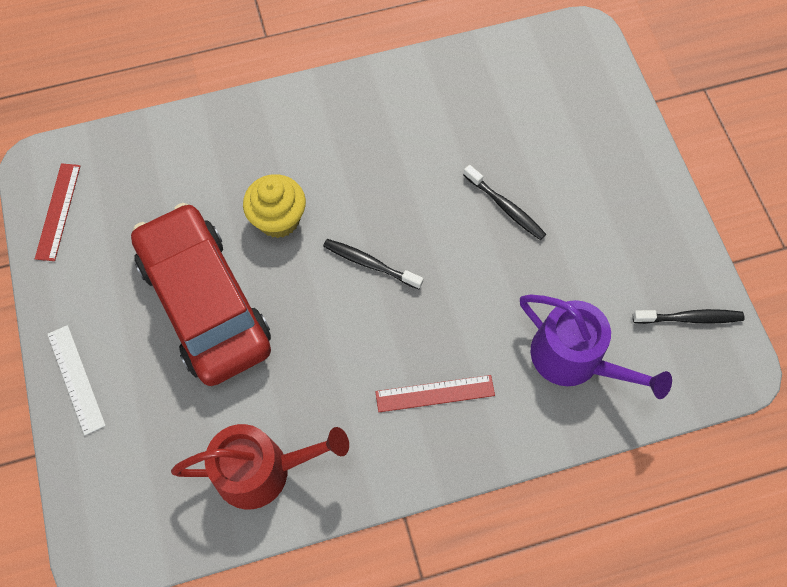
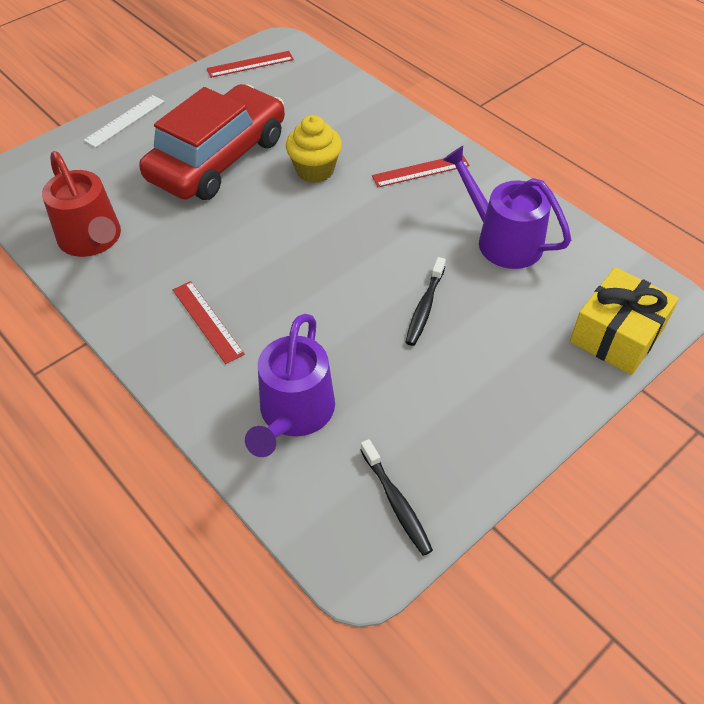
camera: 65 degrees right, 15 degrees down
black toothbrush [323,239,423,289] -> none
none -> red ruler [372,156,470,187]
none -> purple watering can [443,146,571,269]
none -> yellow gift [570,267,679,375]

